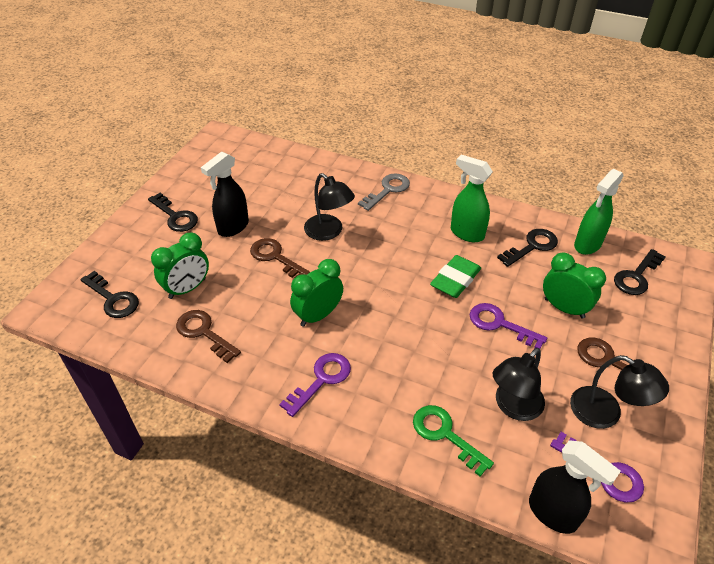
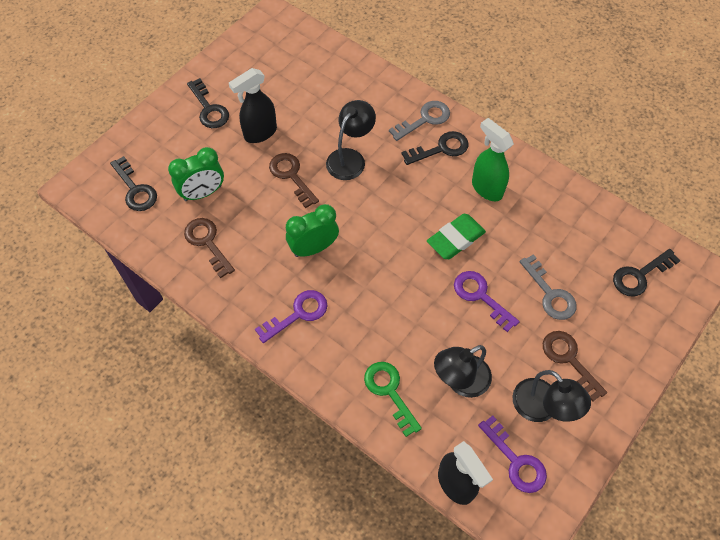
camera: 15 degrees right, 15 degrees up
black lamp [304,173,355,241] -> black lamp turned 120 degrees counterclockwise [326,100,376,180]
black key [497,229,558,267] -> black key moved to [401,131,468,165]
green clock [543,253,606,319] -> grey key [519,254,577,320]
green spray bottle [574,169,624,255] -> none

